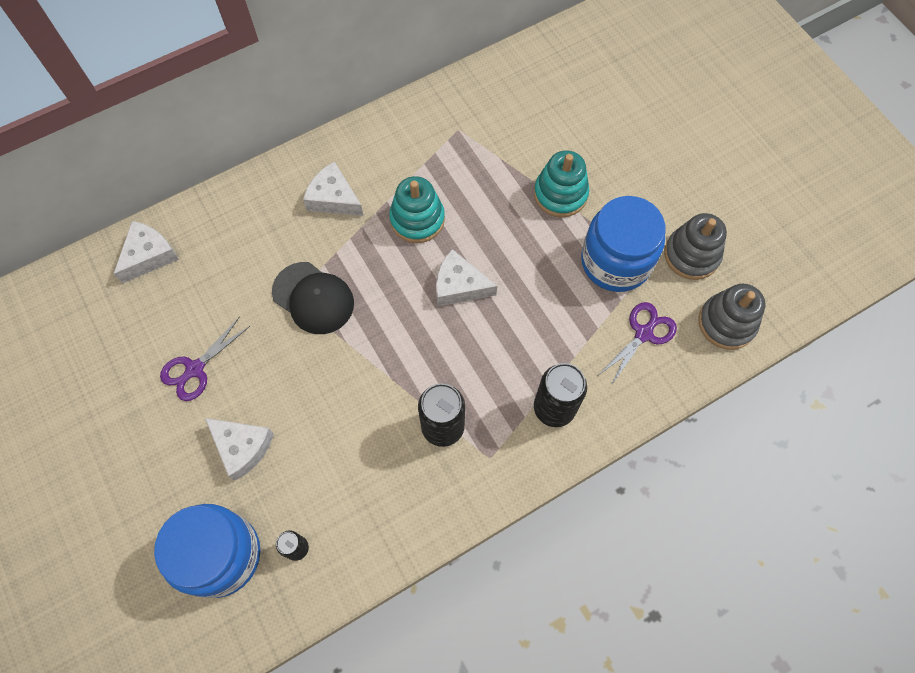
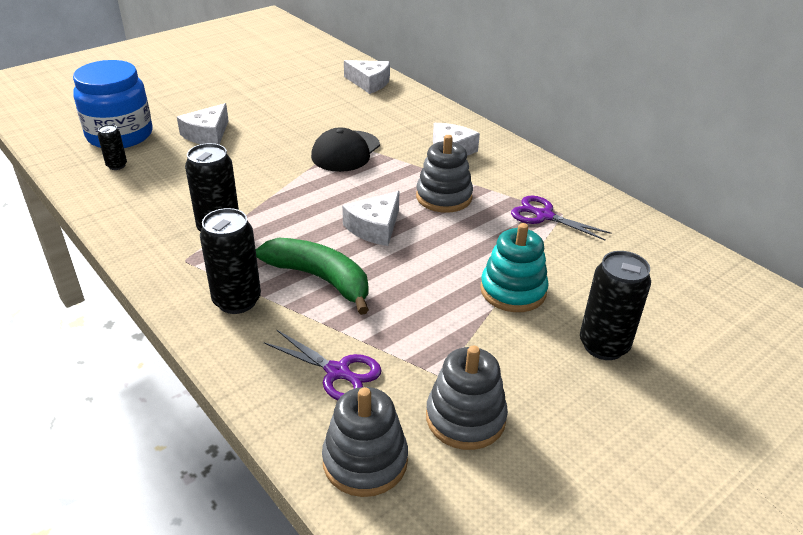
camera: 80 degrees right, 30 degrees down
purple scissors [160,317,250,401] -> purple scissors moved to [511,196,611,241]
turquoise stacking toy [389,176,445,243] -> grey stacking toy [416,135,473,213]
white cheese [436,249,497,306] -> white cheese turned 150 degrees counterclockwise [342,191,399,246]
blue jar [581,196,665,292] -> none
none -> green banana [256,238,369,315]
none -> black can [580,251,651,360]

